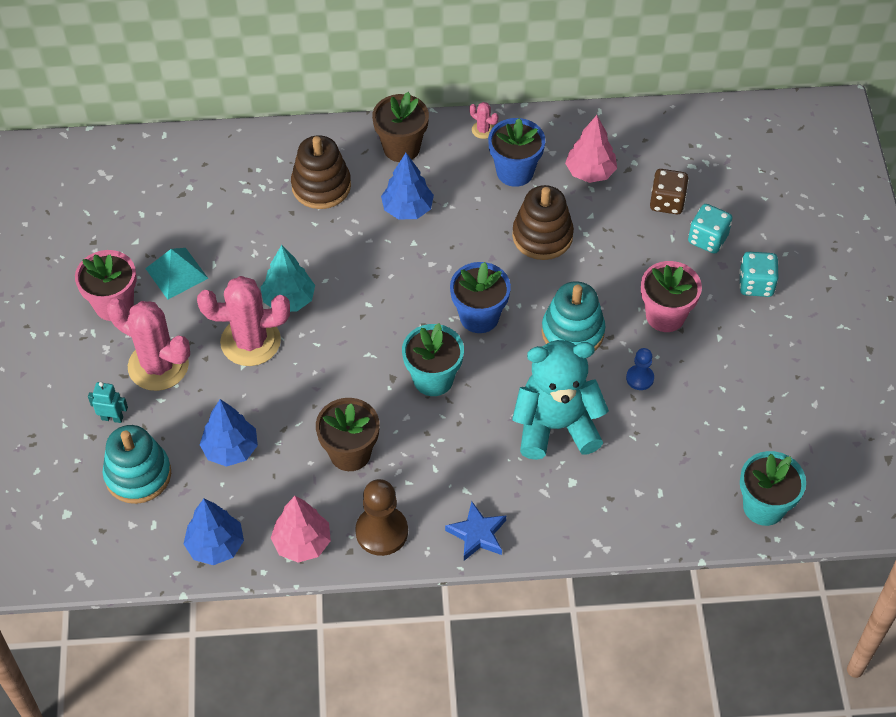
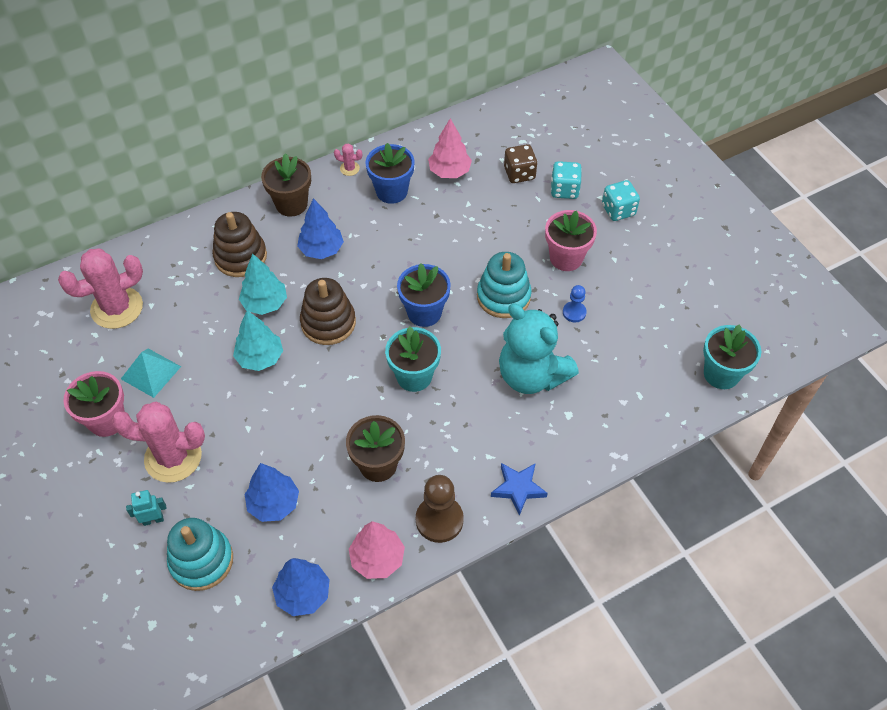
camera: 25 degrees left, 0 degrees up
pink cactus [197,276,290,366] -> pink cactus moved to [58,248,143,329]
brown stacking toy [512,185,574,260] -> brown stacking toy moved to [300,278,356,345]
turquoise teddy bear [512,340,609,460] -> turquoise teddy bear turned 105 degrees counterclockwise [499,304,579,394]
none -> turquoise tree [239,254,287,315]

